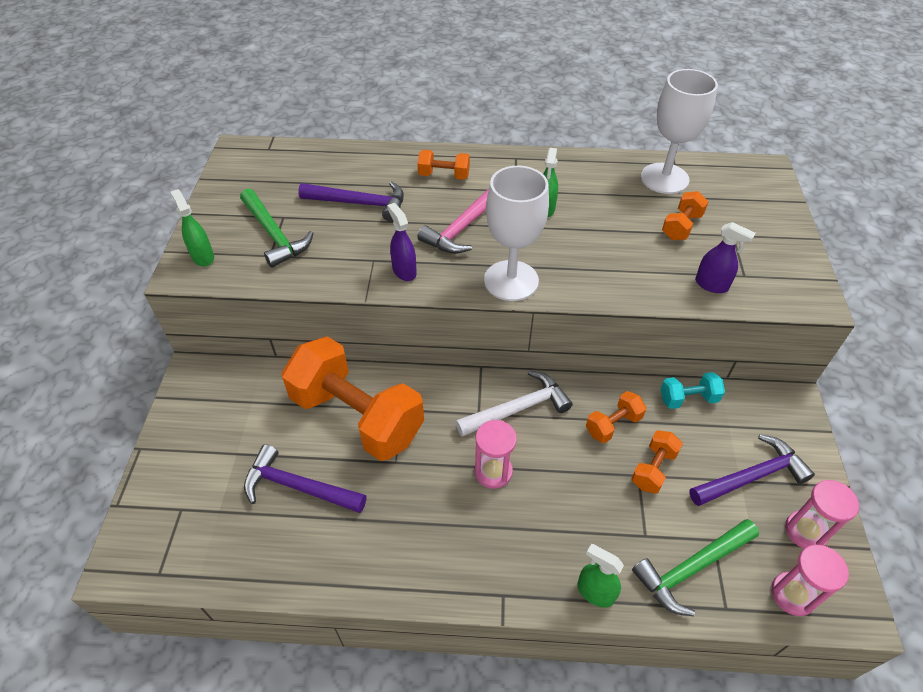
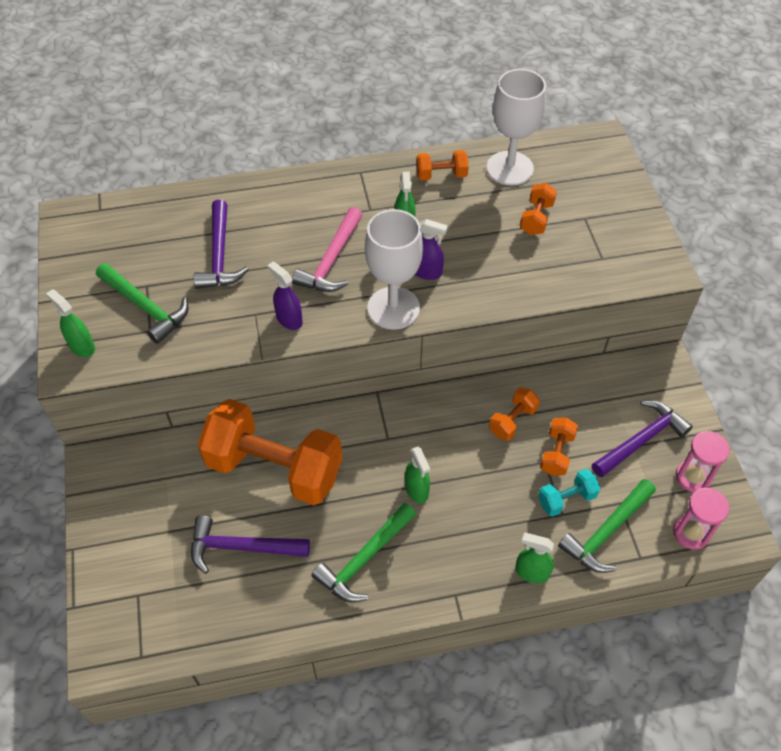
camera: 15 degrees left, 5 degrees up
purple hammer [298,181,404,222] -> purple hammer turned 90 degrees clockwise [193,200,249,289]
orange dumbbell [417,150,470,180] -> orange dumbbell moved to [416,150,469,181]
white hammer [455,371,573,437] -> none
pink hourglass [475,420,517,489] -> green spray bottle [405,447,430,503]
turquoise dumbbell [660,372,725,409] -> turquoise dumbbell moved to [538,469,600,517]
purple spray bottle [695,222,755,293] -> purple spray bottle moved to [415,219,448,280]
none -> green hammer [311,503,416,602]

